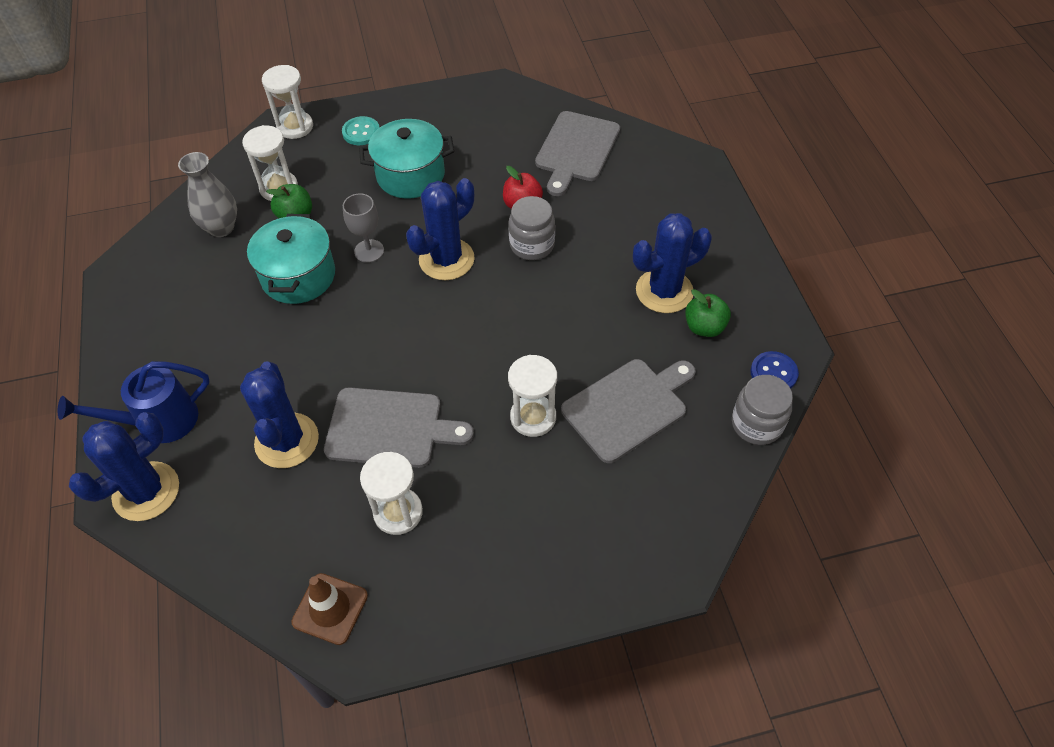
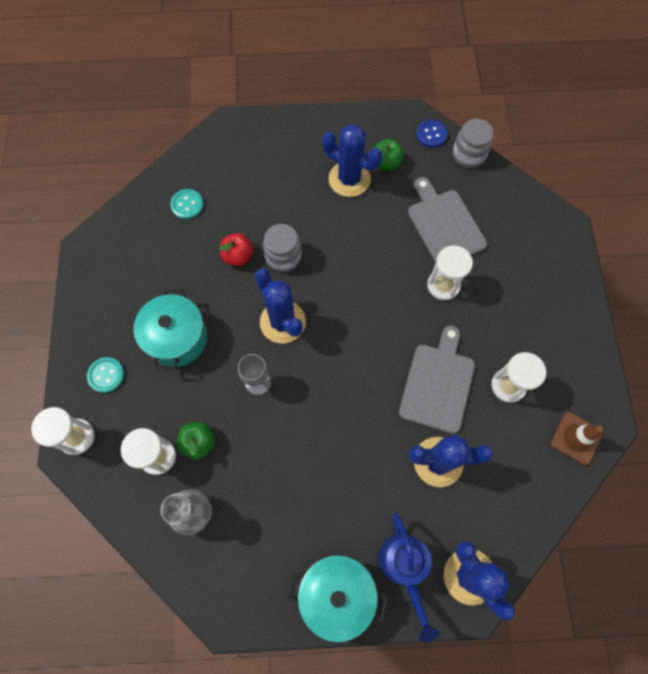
camera: 80 degrees left, 15 degrees up
turquoise pot [247,214,335,304] -> turquoise pot moved to [287,555,388,642]
grey cutting board [535,111,620,196] -> turquoise button [170,189,204,219]
blue cactus [633,213,712,313] -> blue cactus turned 45 degrees counterclockwise [322,124,383,197]

